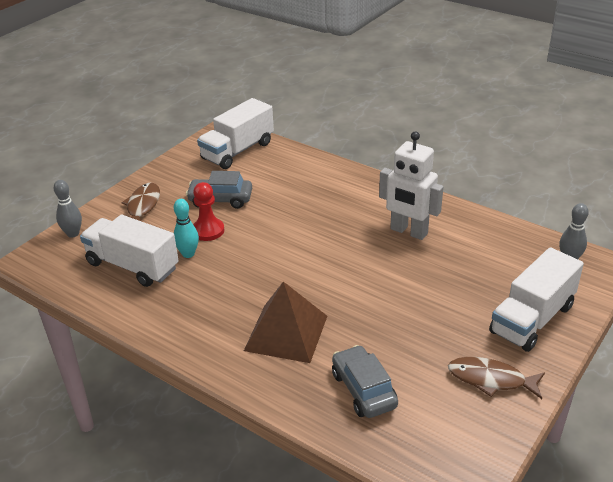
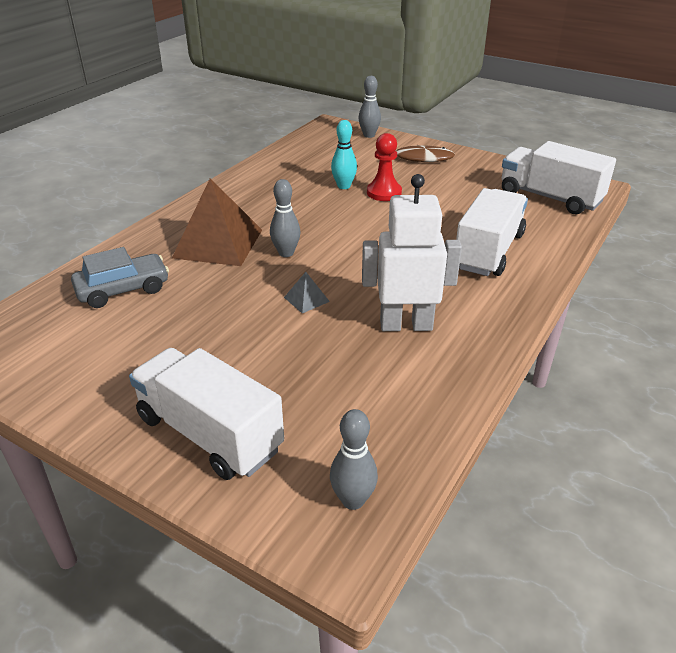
camera: 85 degrees right, 0 degrees up
white truck [80,215,179,287] -> white truck moved to [456,188,528,276]
grey car [186,171,252,209] -> none
white robot [379,132,443,240] -> white robot turned 60 degrees clockwise [362,174,462,331]
brown fish [448,357,545,399] -> none
none -> grey bowling pin [270,179,301,257]
none -> grey pyramid [284,272,330,313]

